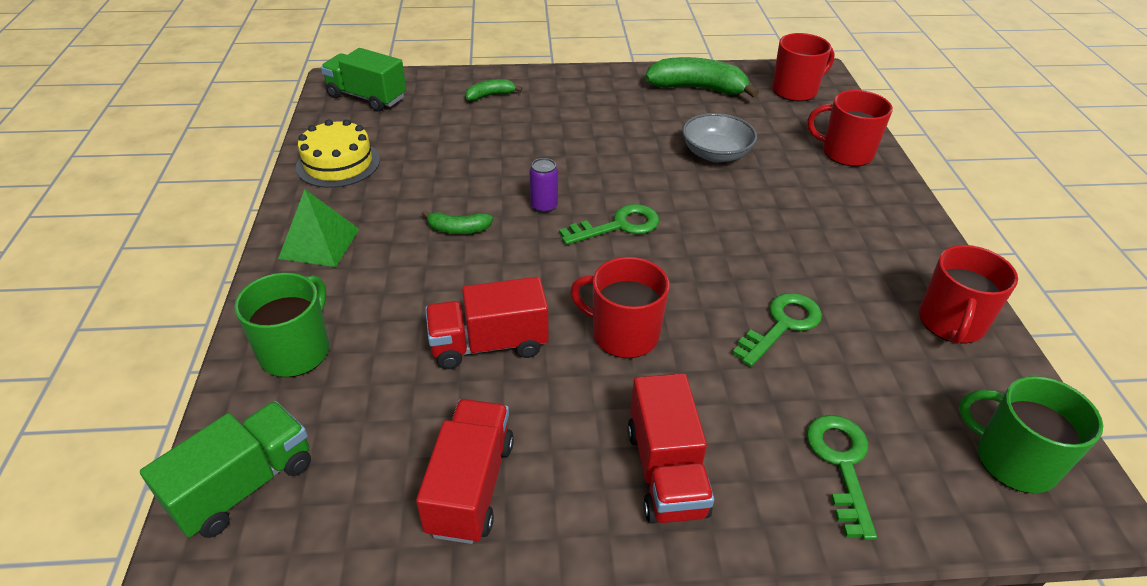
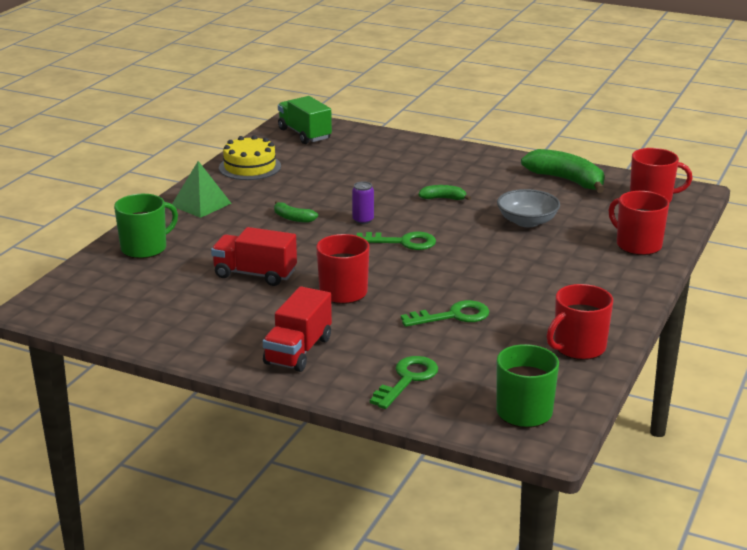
camera: 30 degrees right, 15 degrees down
green truck [140,401,311,538] -> none
red truck [416,399,514,544] -> none
green banana [465,79,522,101] -> green banana moved to [418,185,471,200]

